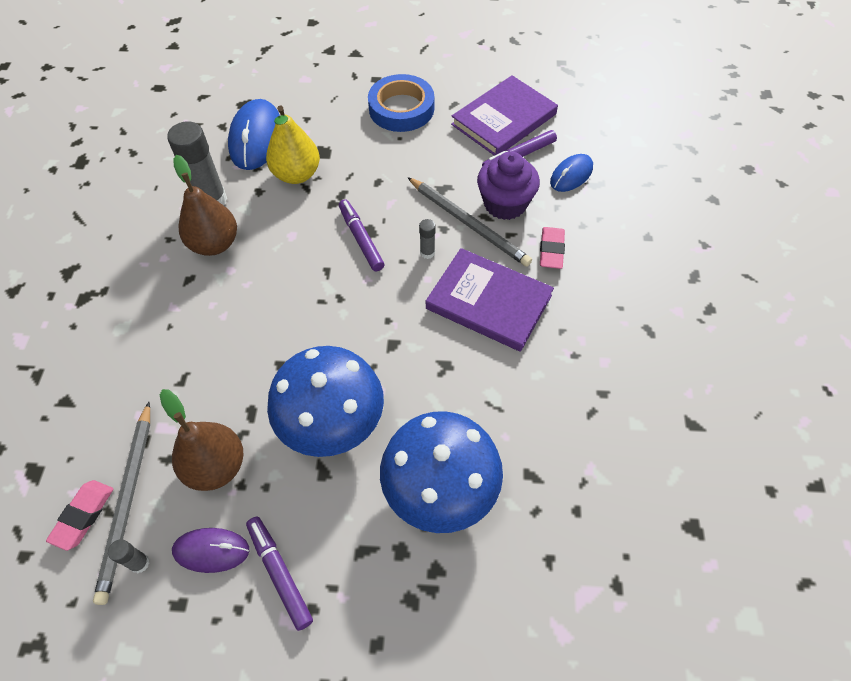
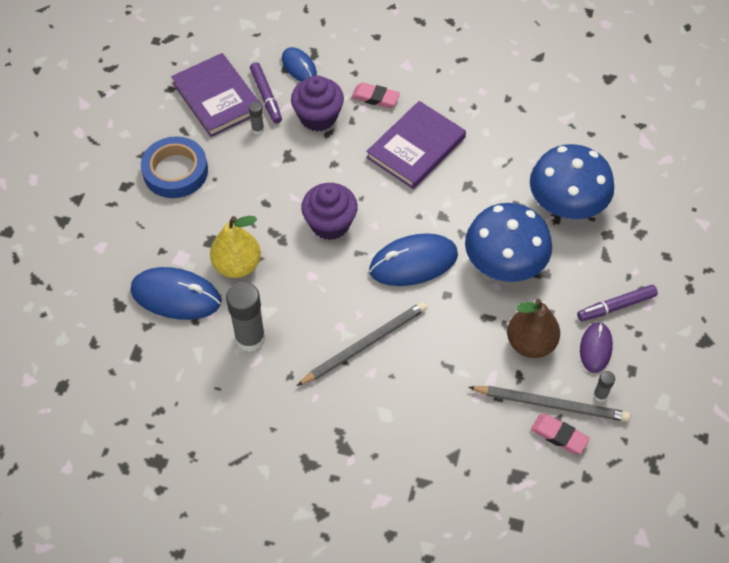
camera: 80 degrees left, 0 degrees up
brown pear [173,155,237,256] -> none
purple marker [339,199,385,271] -> purple cupcake [301,183,358,240]
grey pencil [407,177,532,267] -> grey pencil moved to [297,302,427,386]
grey glue stick [419,219,436,259] -> grey glue stick moved to [249,102,264,135]
none -> blue mouse [369,233,458,286]

